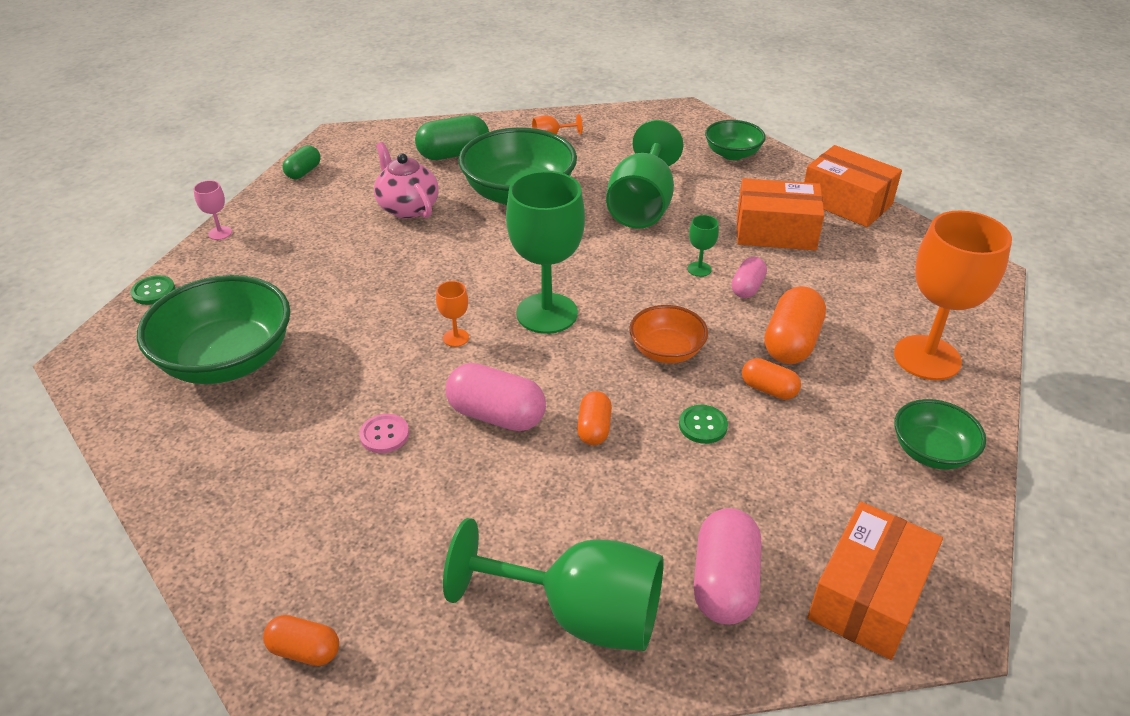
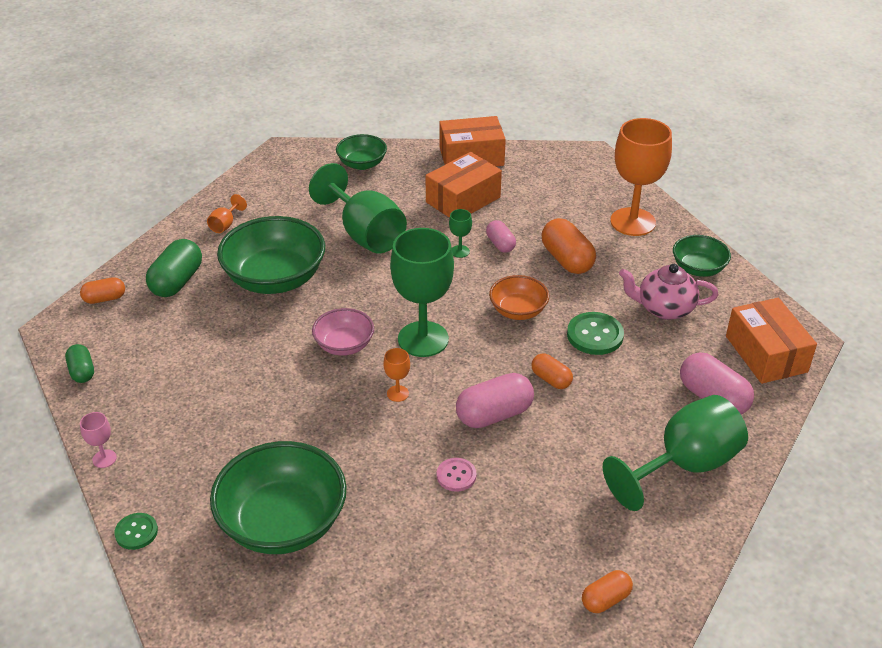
camera: 50 degrees left, 0 degrees up
pink teapot [374,142,439,219] -> pink teapot moved to [619,264,719,320]
green button [679,405,728,444] -> green button [567,312,624,355], size x1.60
orange capsule [742,358,801,400] -> orange capsule moved to [80,277,125,304]
none -> pink bowl [312,308,374,356]

